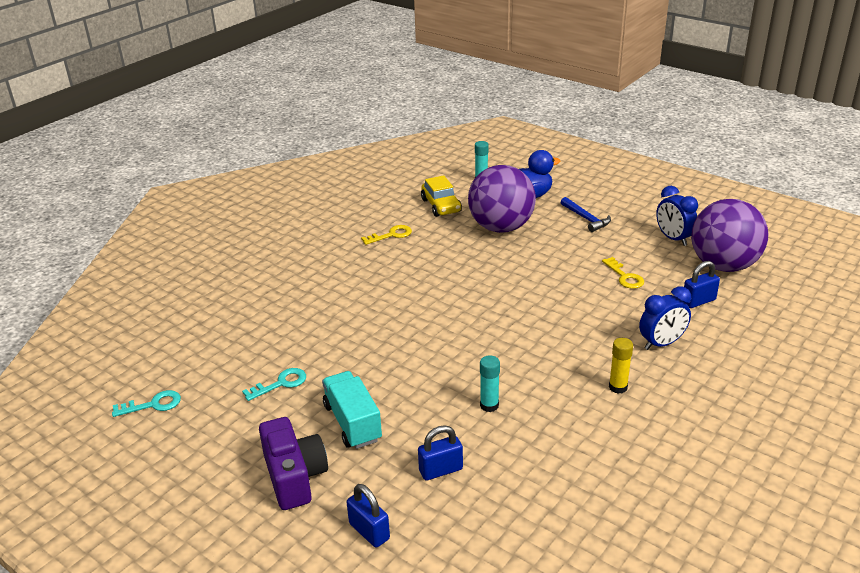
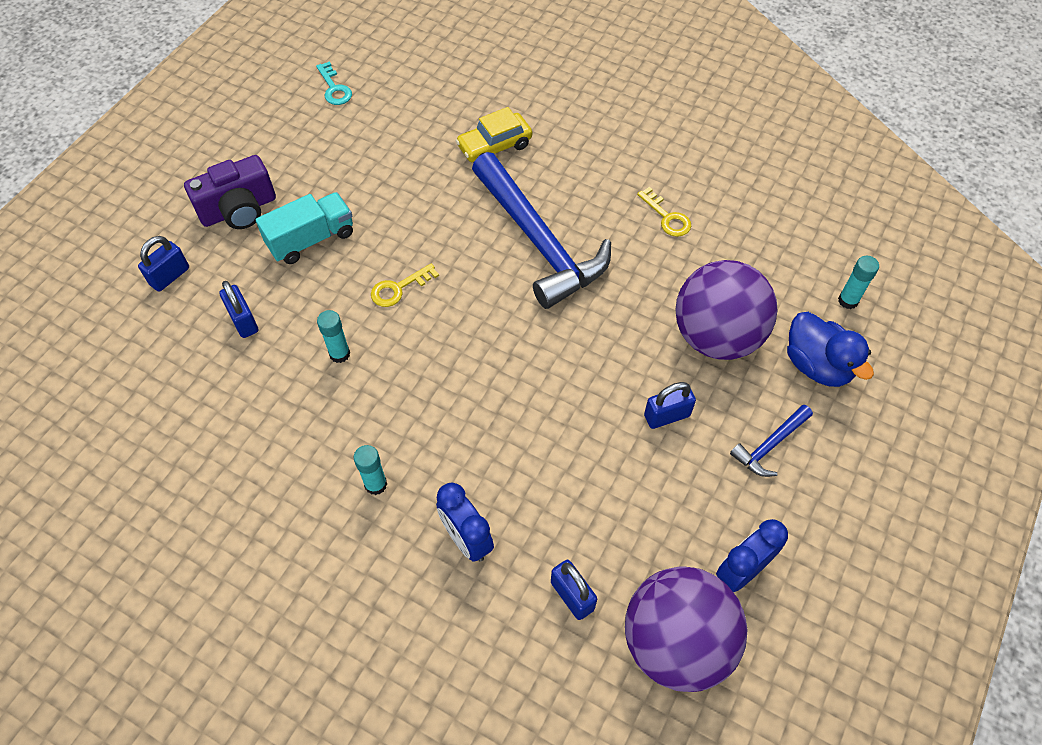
camera: 80 degrees right, 25 degrees up
turquoise key [242,368,306,401] -> none
yellow car [421,175,462,217] -> yellow car moved to [456,107,532,162]
yellow key [602,257,644,289] -> yellow key moved to [371,264,439,307]
yellow glue stick [609,338,633,394] -> turquoise glue stick [354,445,387,495]
none -> blue hammer [472,152,611,309]
none -> blue padlock [644,382,696,429]

